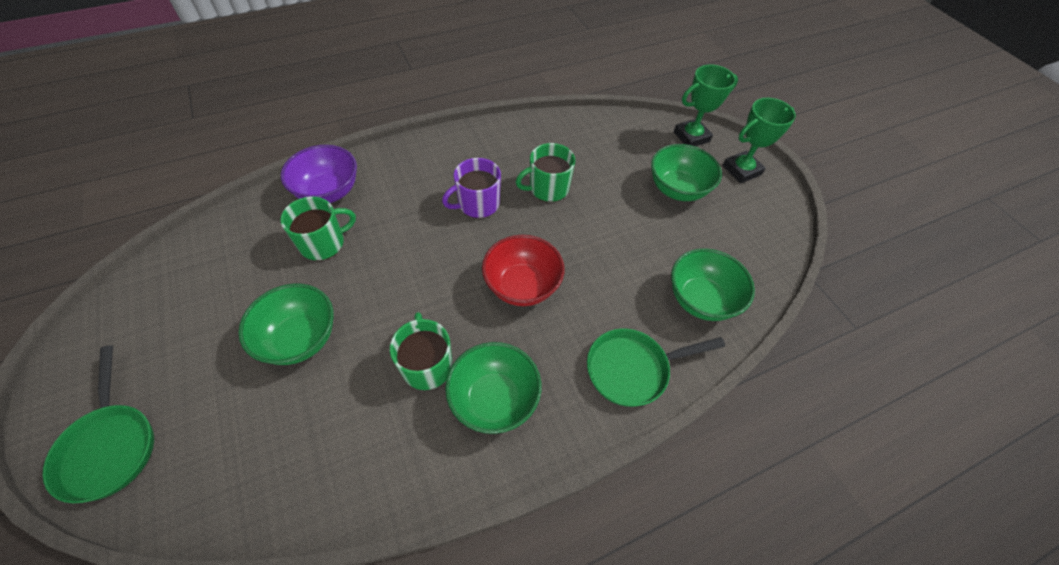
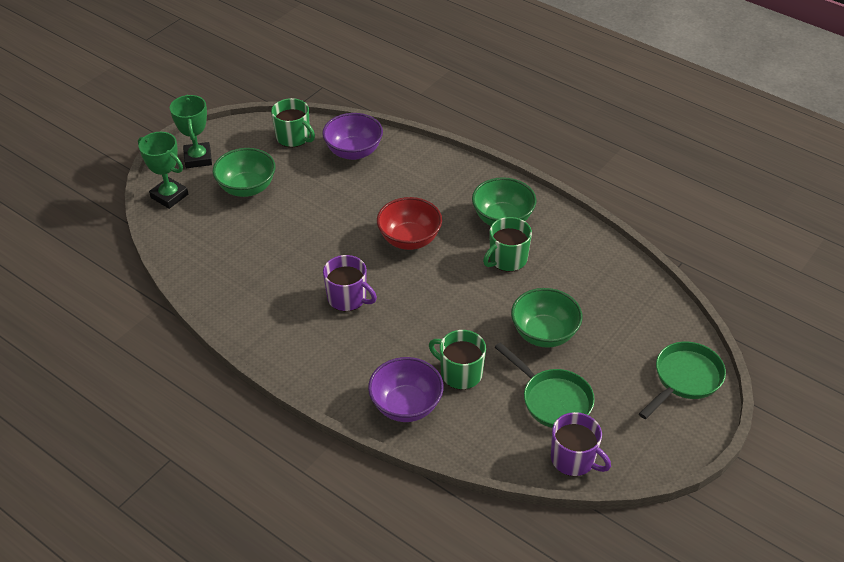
camera: 115 degrees left, 10 degrees down
green mug [516,143,575,202] -> green mug moved to [271,98,315,147]
green pan [587,328,725,407] -> green pan moved to [495,342,595,428]
green bowl [671,248,755,321] -> purple bowl [322,113,383,160]
green trophy [722,98,796,184] -> green trophy turned 45 degrees clockwise [170,95,212,168]
none -> purple mug [551,412,611,476]

